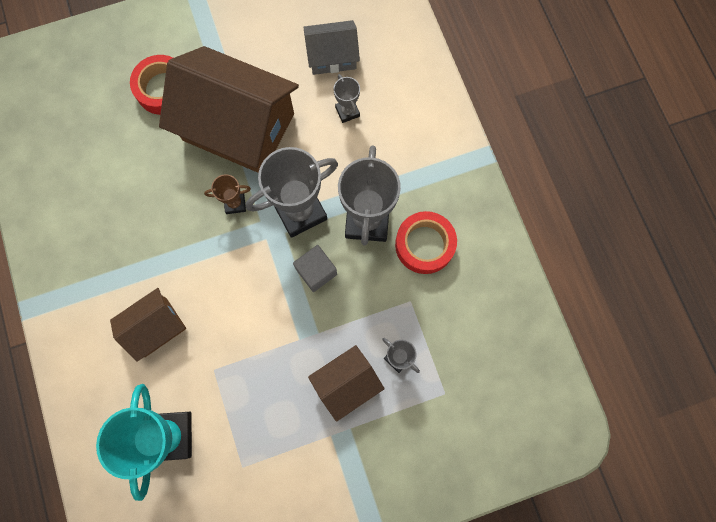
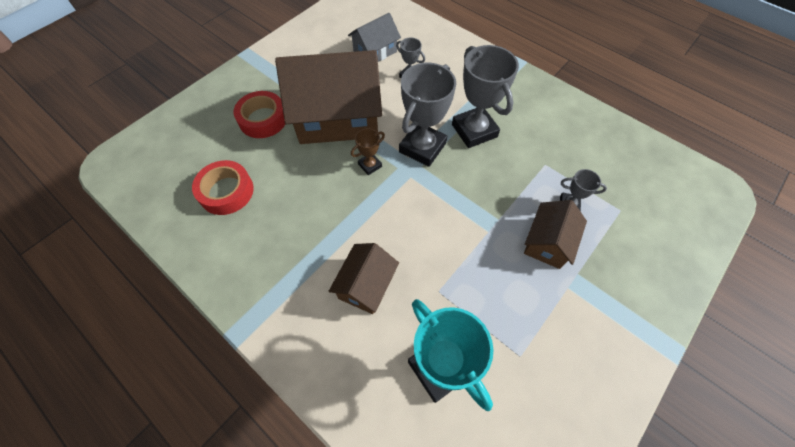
camera: 30 degrees left, 15 degrees down
grey cube [293,245,337,292] -> none
red tape [395,211,457,274] -> red tape moved to [192,160,254,215]

